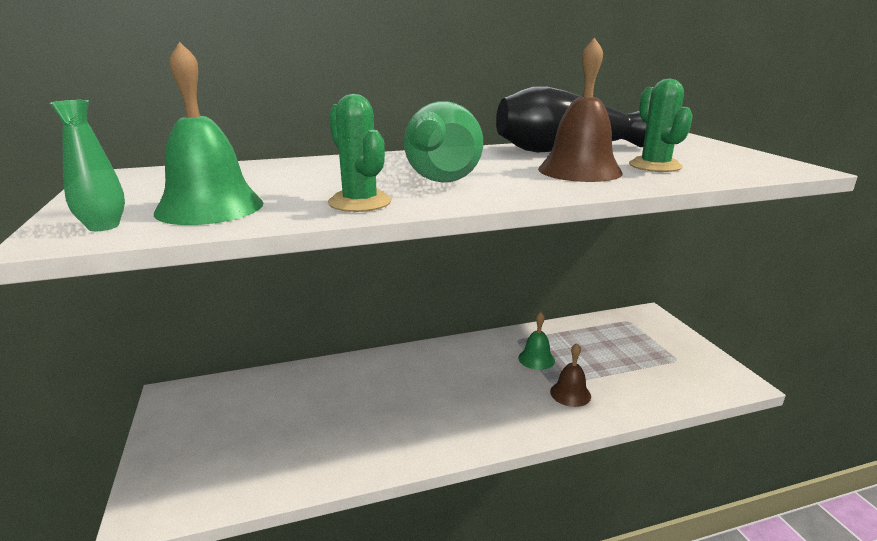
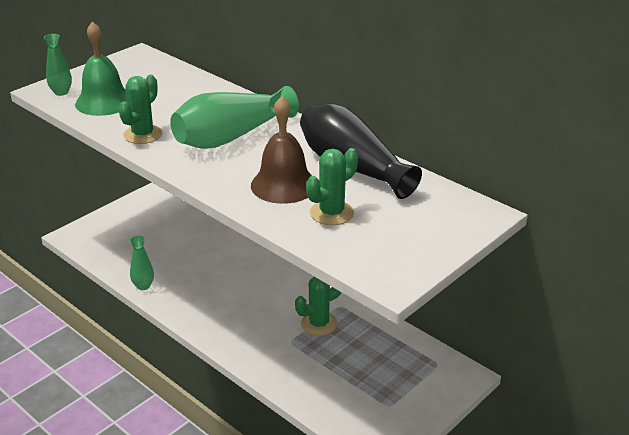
camera: 60 degrees right, 10 degrees up
green bell [518,312,555,370] -> green cactus [295,277,341,336]
brown bell [550,343,591,407] -> none
none -> green vase [130,235,154,290]

